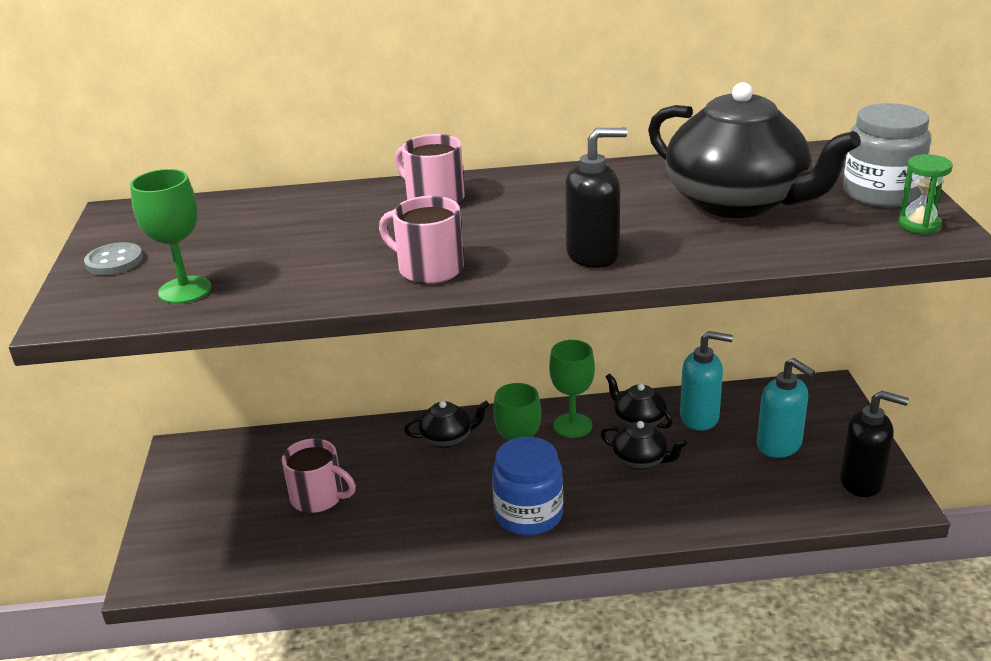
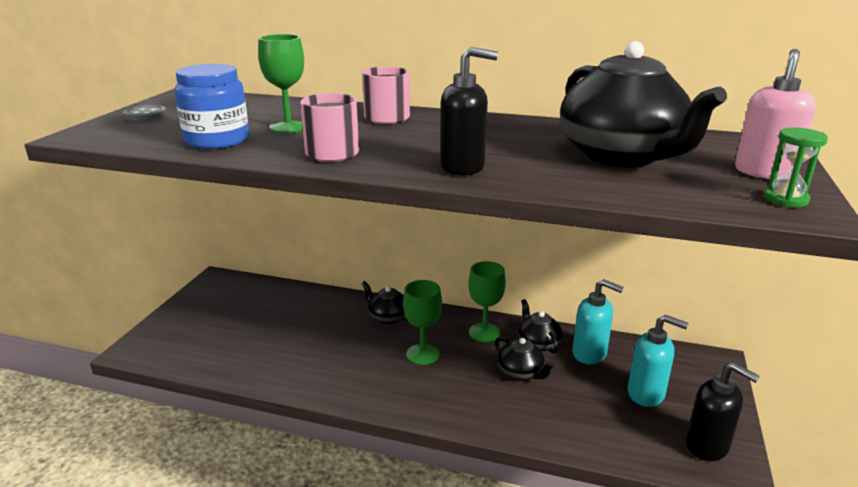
camera: 20 degrees right, 5 degrees down
green goblet [130,169,211,304] -> green goblet moved to [258,34,304,133]
pink mug [282,438,356,513] -> none
black teapot [404,401,489,448] -> black teapot turned 150 degrees counterclockwise [362,281,408,324]
blue jar [492,437,563,536] -> blue jar moved to [175,64,249,149]
turquoise soap dispenser [757,358,815,458] -> turquoise soap dispenser turned 45 degrees counterclockwise [628,315,688,407]
grey jar [843,103,931,208] -> pink soap dispenser [735,49,816,179]

